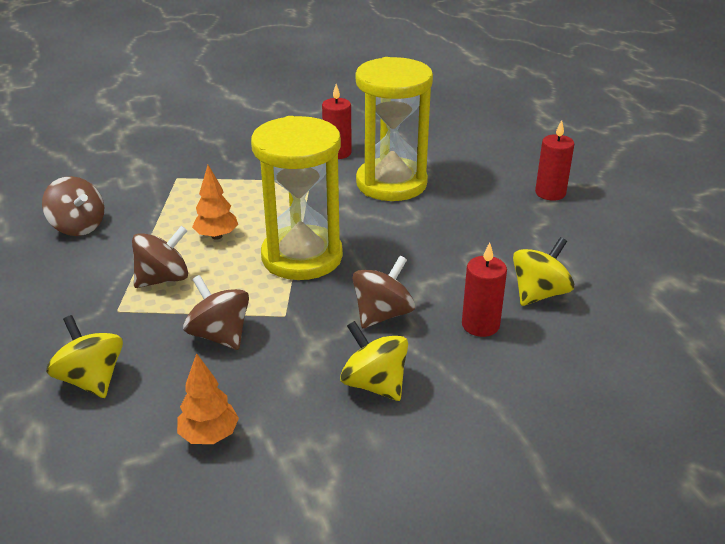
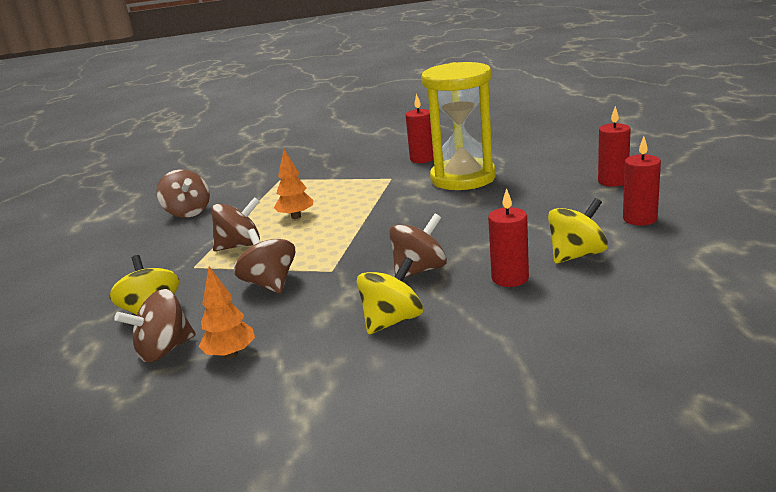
camera: 15 degrees right, 10 degrees down
yellow hourglass [251,116,343,280] -> none
yellow spinning top [340,321,408,401] -> yellow spinning top turned 75 degrees clockwise [357,257,423,334]
none -> brown spinning top [114,289,196,363]
none -> red candle [623,136,661,226]

